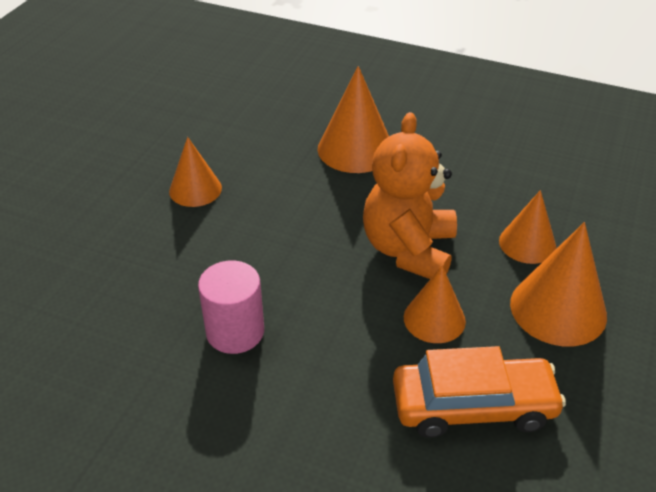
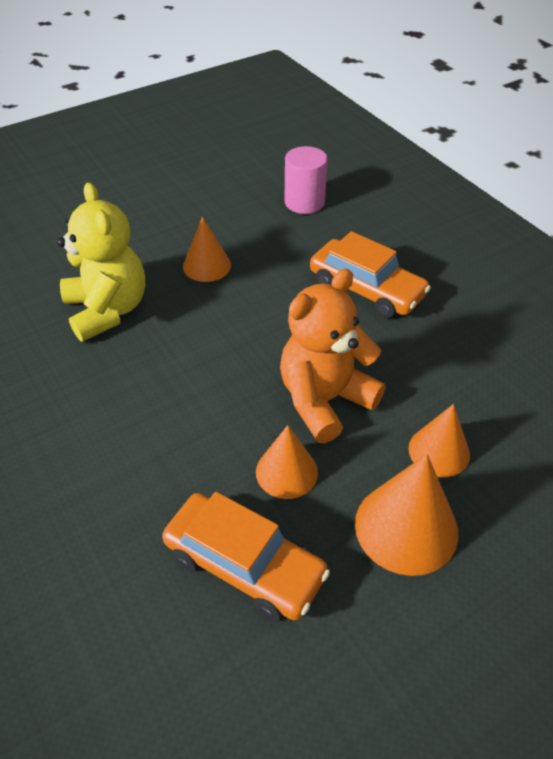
camera: 35 degrees right, 5 degrees up
pink cylinder [198,260,264,354] -> pink cylinder moved to [285,146,328,214]
orange cone [317,66,389,173] -> orange car [310,231,431,318]
none -> yellow teddy bear [57,182,145,342]

